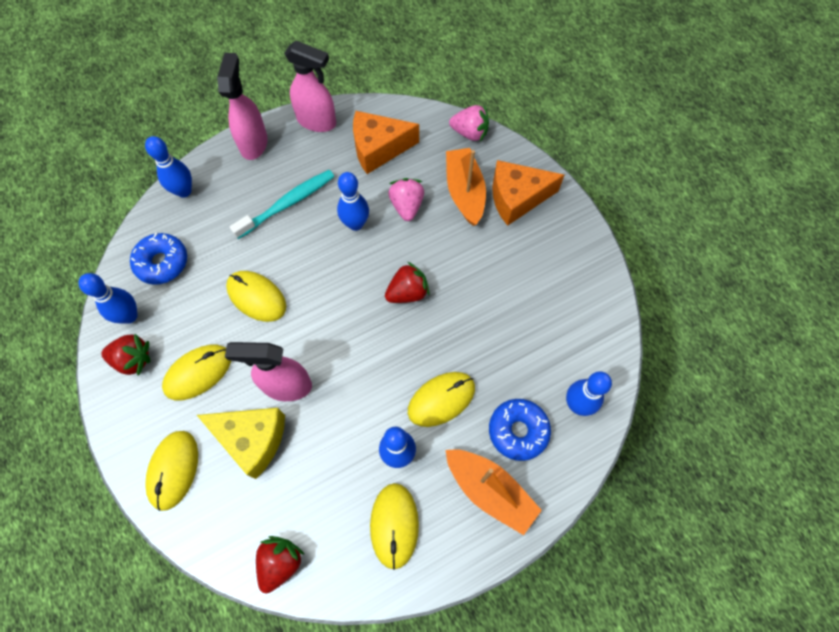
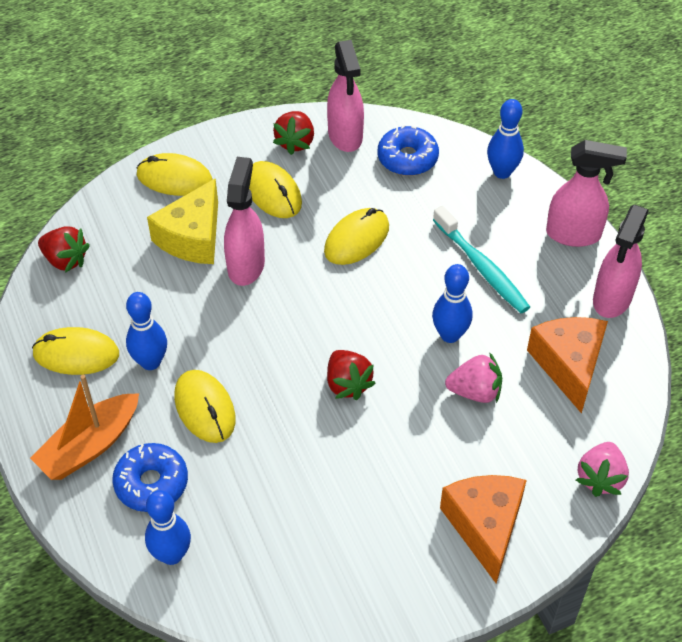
camera: 95 degrees right, 15 degrees down
blue bowling pin [79,273,138,324] -> pink spray bottle [327,40,364,152]
orange boat [446,148,486,226] -> none

